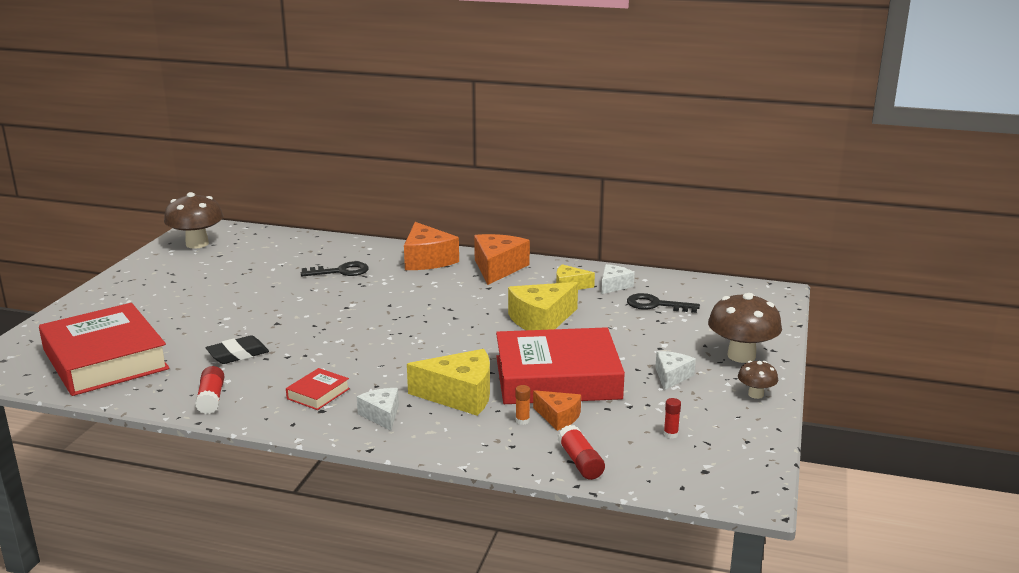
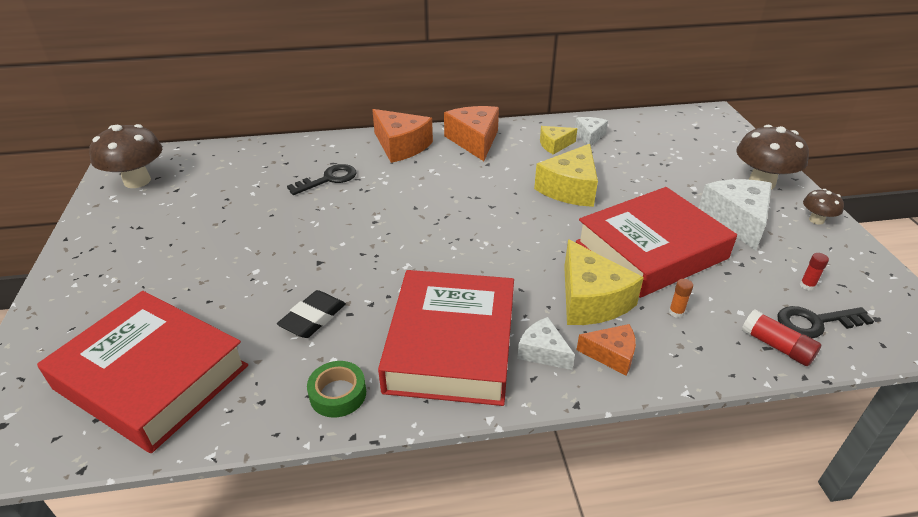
camera: 25 degrees left, 15 degrees up
red glue stick [195,366,225,414] -> green tape [307,361,366,418]
red book [286,368,350,410] -> red book [378,270,514,406], size x2.45
yellow cheese [407,349,490,416] -> yellow cheese turned 90 degrees clockwise [564,239,644,325]
orange cheese [533,390,581,431] -> orange cheese moved to [577,324,636,375]
black key [627,293,700,313] -> black key moved to [777,306,874,338]
white cheese [655,351,696,390] -> white cheese [698,179,772,250], size x1.76

